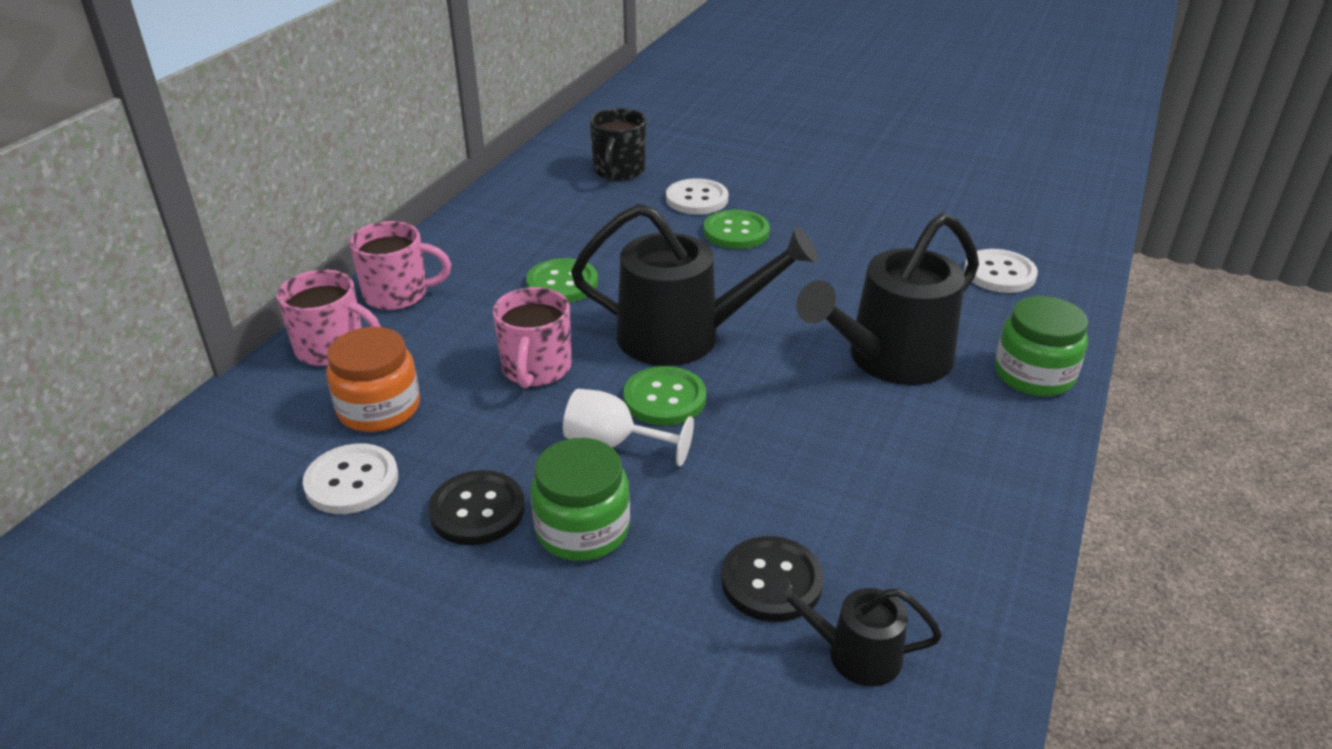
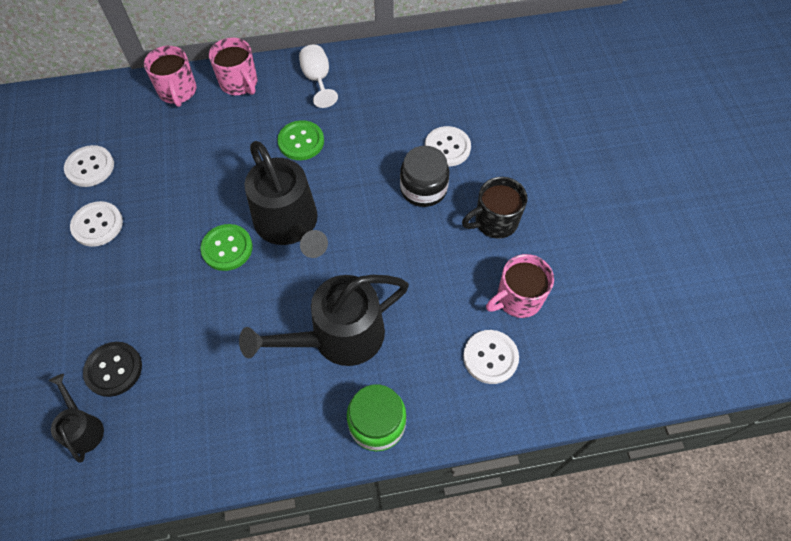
camera: 55 degrees right, 25 degrees up
orange jar [326,327,420,432] -> none
black button [428,470,525,545] -> white button [70,201,123,247]
pink mug [493,287,571,388] -> pink mug moved to [486,254,554,318]
green jar [530,438,630,561] -> none
white goblet [563,389,694,466] -> white goblet moved to [299,45,338,108]
black mug [590,108,646,181] -> black mug moved to [462,177,527,239]
green button [704,210,770,249] -> black jar [400,146,449,207]
black watering can [796,213,979,385] -> black watering can turned 45 degrees counterclockwise [239,275,409,366]

